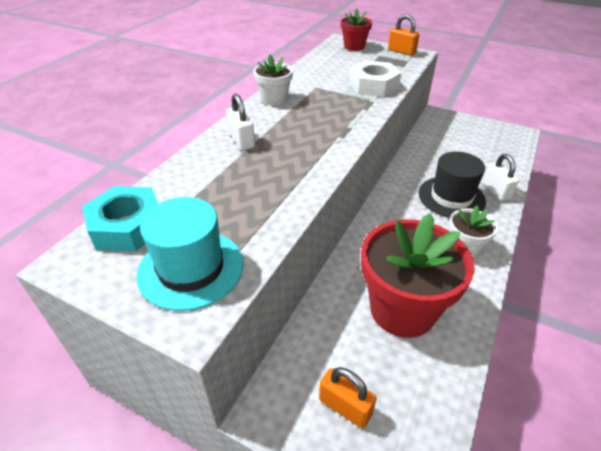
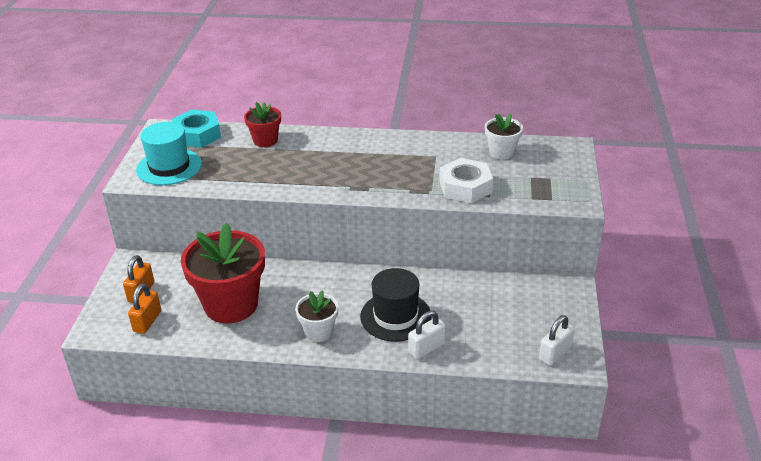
camera: 70 degrees right, 5 degrees down
white padlock [226,94,255,150] -> white padlock moved to [539,315,575,366]
white flower pot [254,55,293,106] -> white flower pot moved to [485,113,523,160]
red flower pot [341,8,372,51] -> red flower pot moved to [244,102,281,147]
orange padlock [388,14,420,56] -> orange padlock moved to [128,283,161,334]

